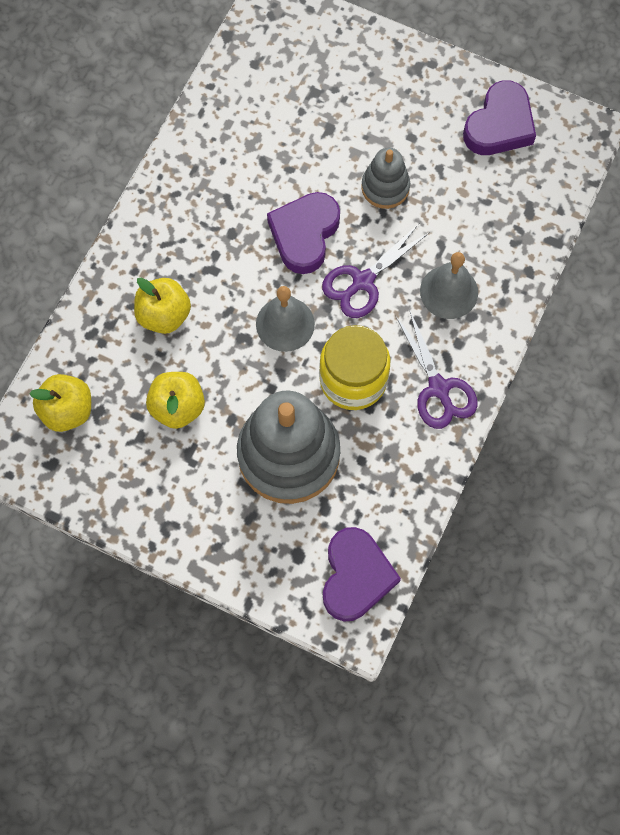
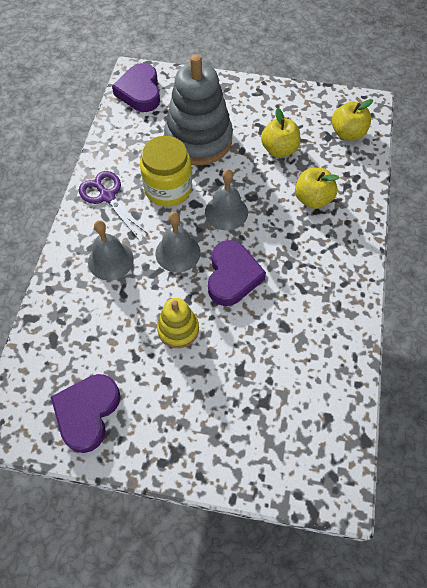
camera: 165 degrees right, 10 degrees down
purple scissors [322,224,430,318] -> grey bell [155,212,200,273]
grey stacking toy [361,148,410,209] -> yellow stacking toy [157,298,199,348]

